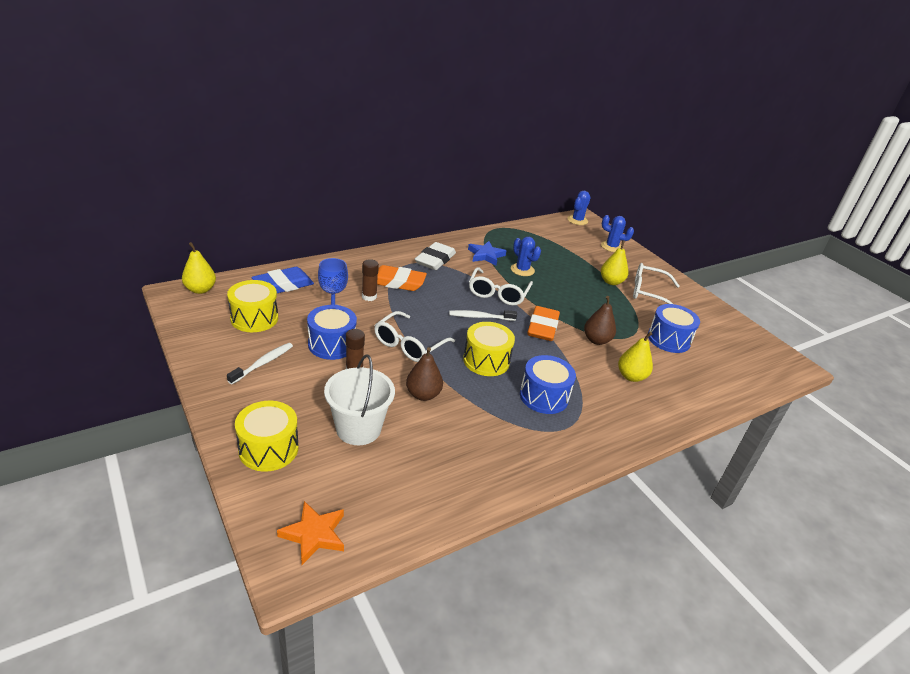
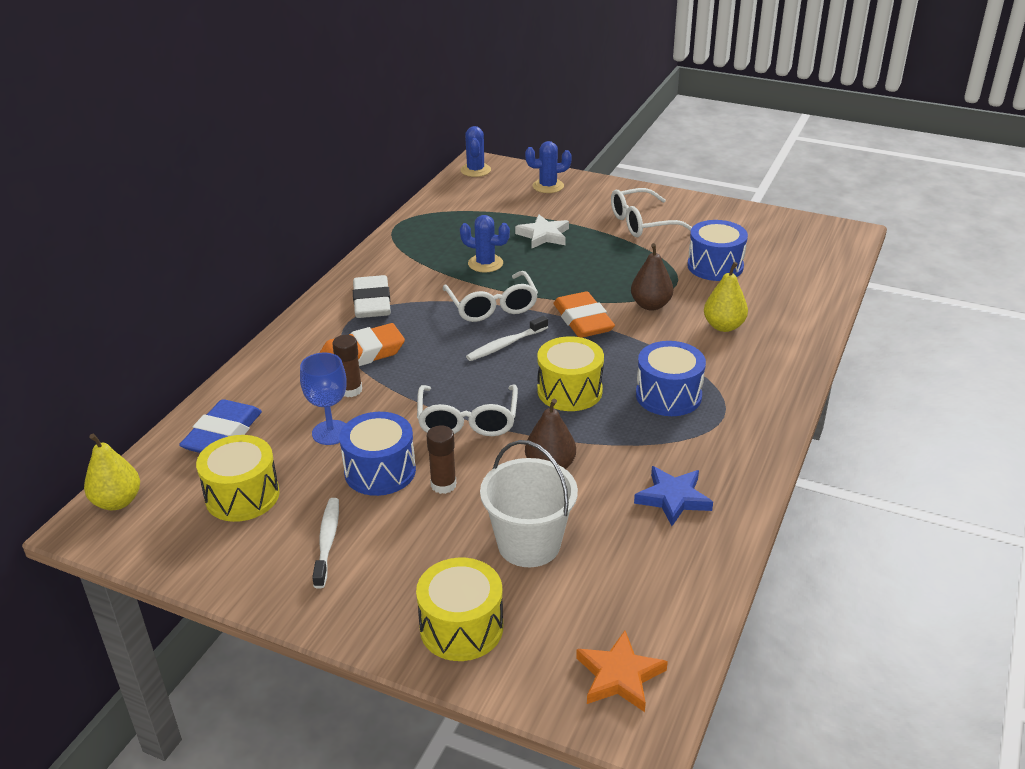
camera: 30 degrees left, 0 degrees up
blue star [468,241,507,265] -> blue star moved to [634,466,713,526]
yellow pear [601,240,629,285] -> none
none -> white star [515,214,569,248]

